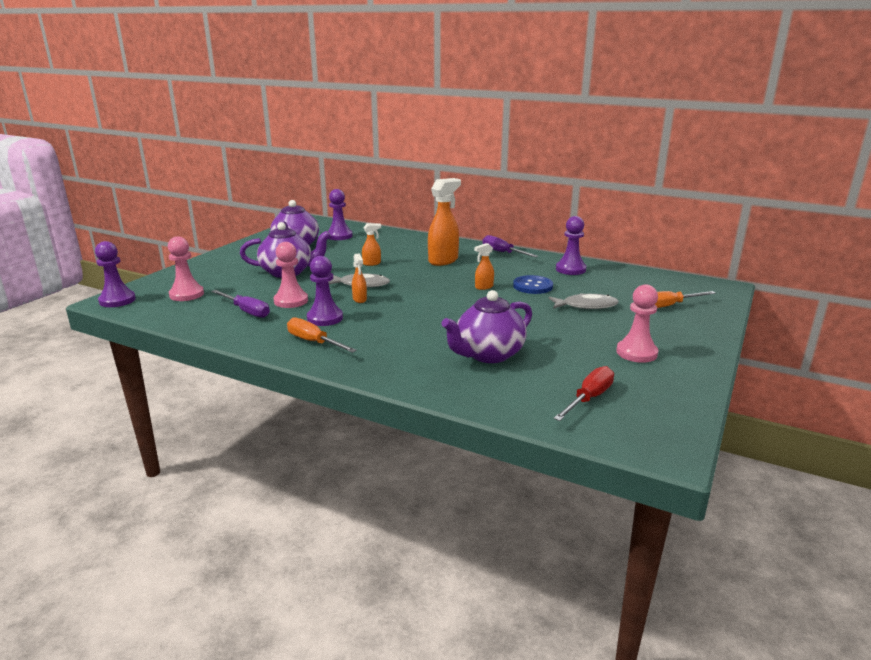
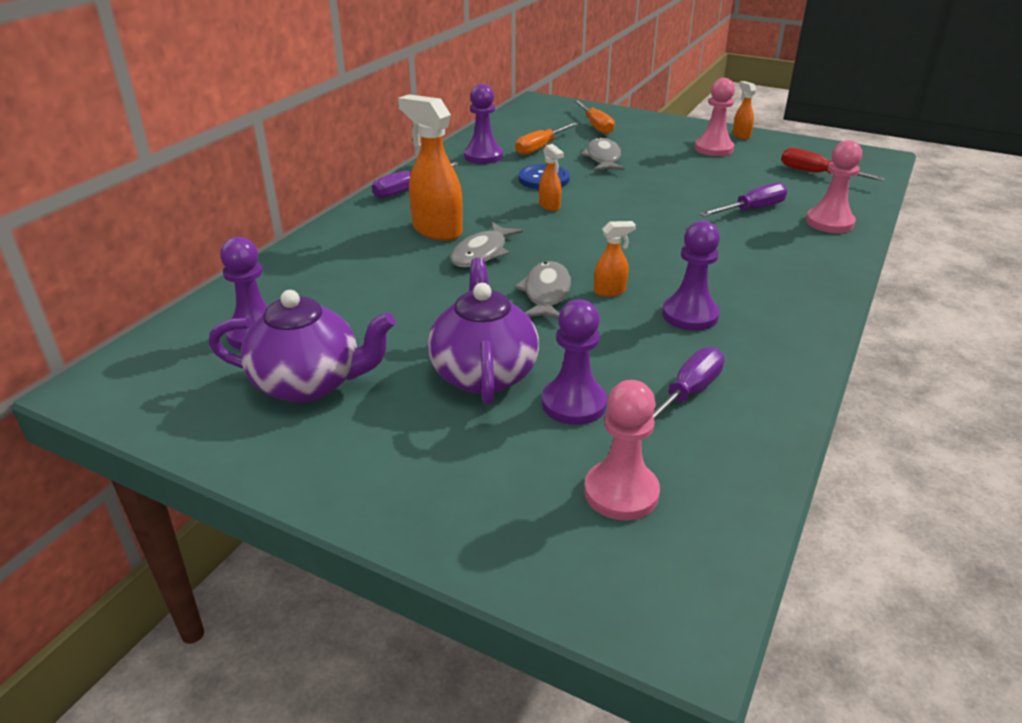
camera: 90 degrees left, 10 degrees up
purple pawn [95,241,136,307] -> purple pawn moved to [542,299,607,425]
pink pawn [274,242,308,308] -> pink pawn moved to [806,140,862,233]
orange screwdriver [287,317,357,353] -> orange screwdriver moved to [515,122,579,155]
orange spray bottle [362,223,381,266] -> orange spray bottle moved to [733,81,756,139]
purple teapot [441,290,532,363] -> purple screwdriver [700,183,788,217]
none -> grey fish [450,222,523,267]

